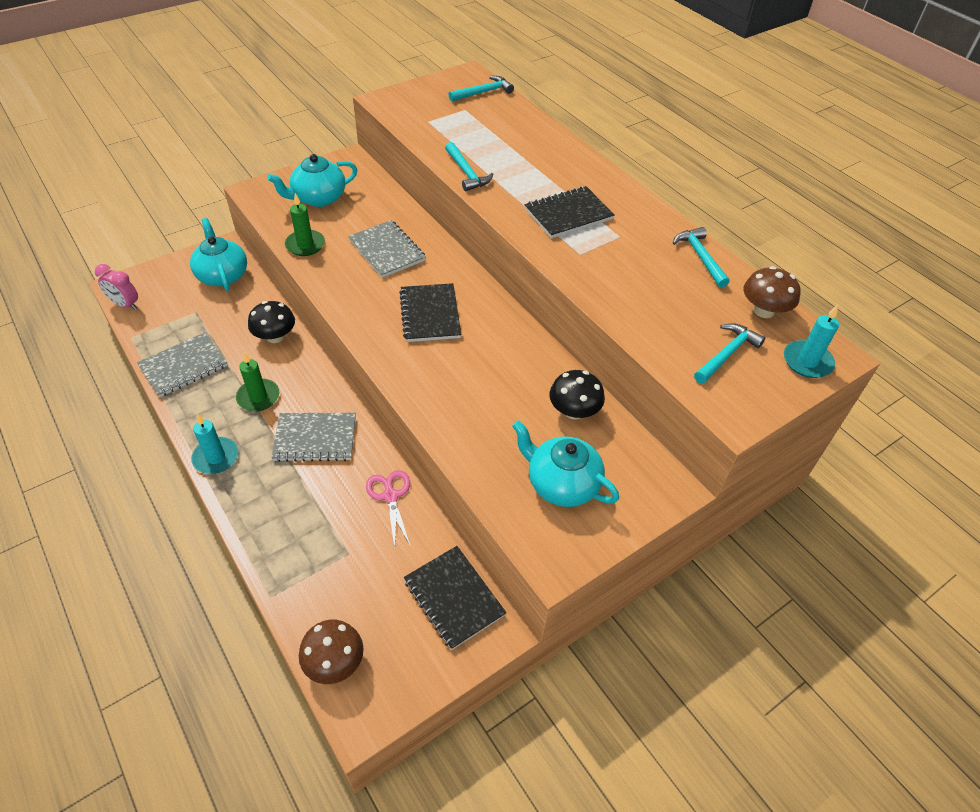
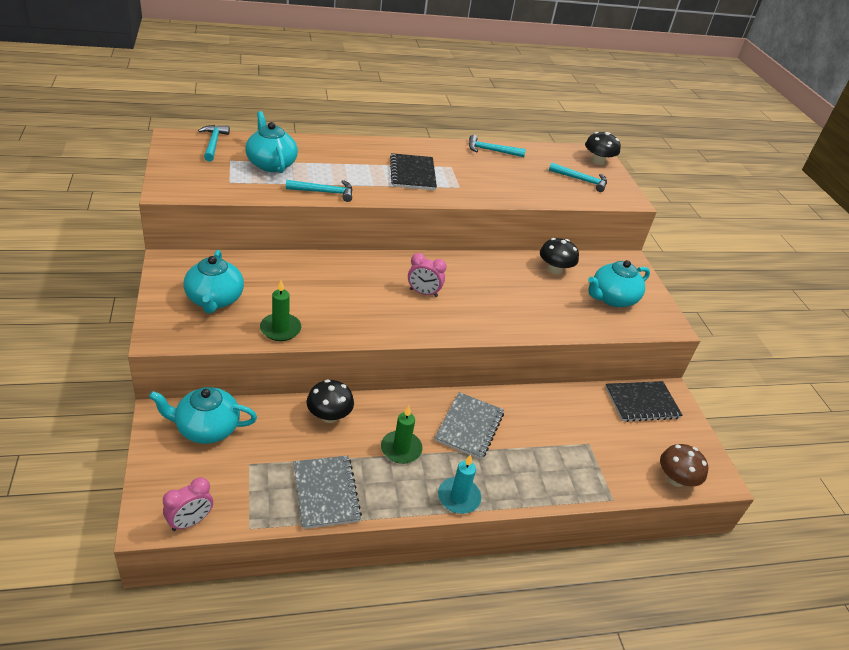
camera: 70 degrees left, 10 degrees down
grey notebook [348,220,426,278] -> none
pink scissors [366,470,410,549] -> none
black notebook [399,283,461,342] -> pink clock [408,253,447,297]
turquoise hammer [694,323,765,384] -> turquoise hammer turned 135 degrees clockwise [549,163,607,192]
brown mushroom [743,266,800,318] -> none
turquoise candle [784,305,839,378] -> black mushroom [585,132,621,165]
none -> turquoise teapot [245,111,298,173]

